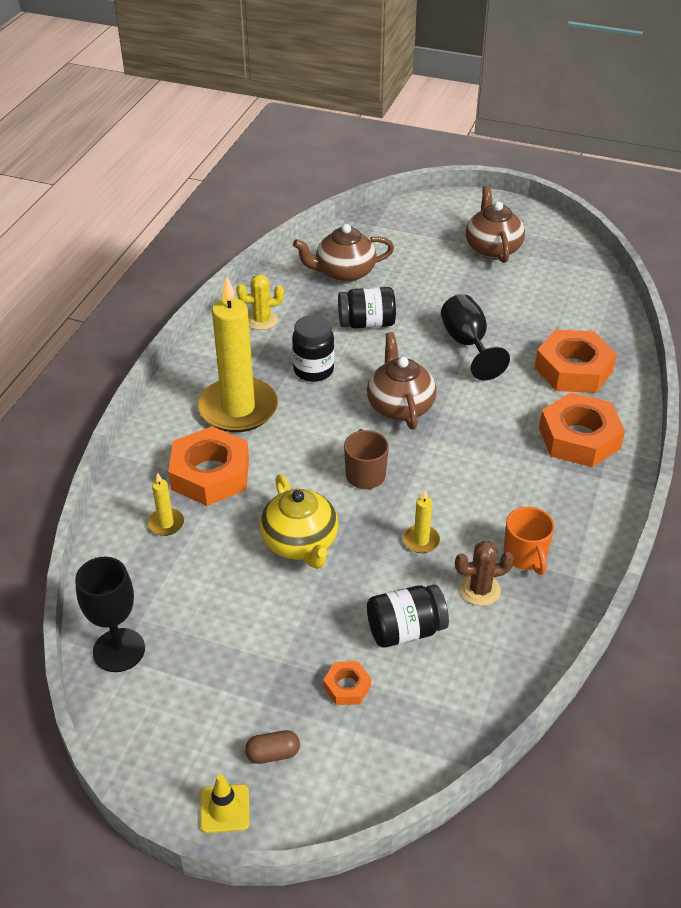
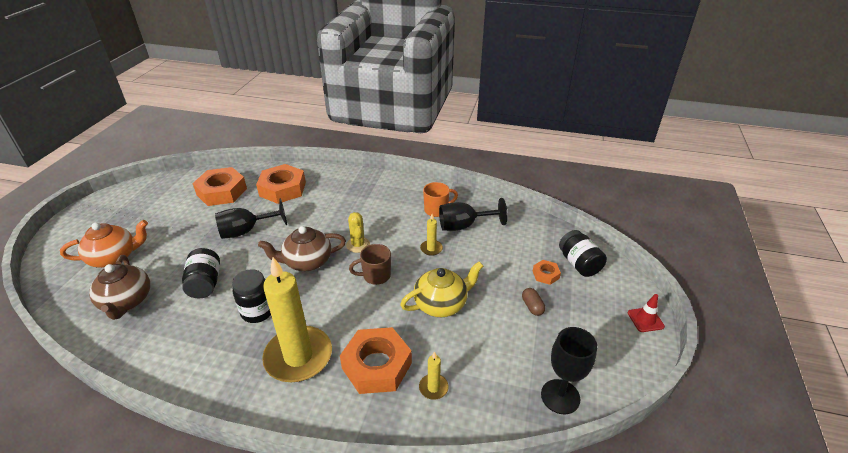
camera: 95 degrees left, 5 degrees down
yellow traffic cone [200,774,250,833] -> red traffic cone [628,294,665,332]
yellow cactus [236,274,284,330] -> yellow cactus moved to [346,212,370,253]
brown capsule [245,730,300,764] -> brown capsule moved to [522,288,545,316]
black jar [367,585,449,648] -> black jar moved to [559,230,607,277]
brown cactus [455,541,514,606] -> black goblet [439,198,507,231]
brown teapot [466,186,525,263] -> none
orange nut [539,392,625,467] -> orange nut moved to [192,167,247,206]
none -> orange teapot [60,220,148,268]

